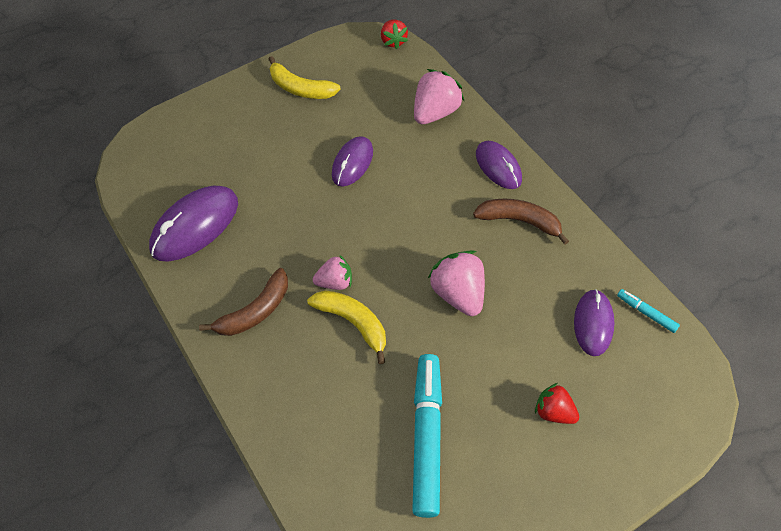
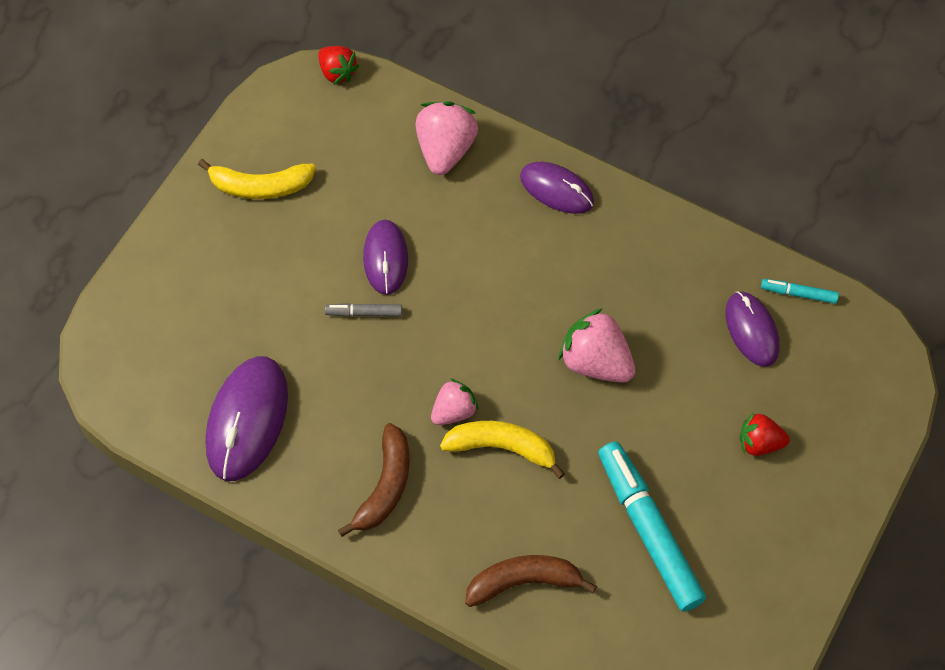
camera: 30 degrees left, 5 degrees up
brown banana [473,199,569,245] -> brown banana moved to [465,555,597,607]
none -> grey marker [325,303,402,317]

